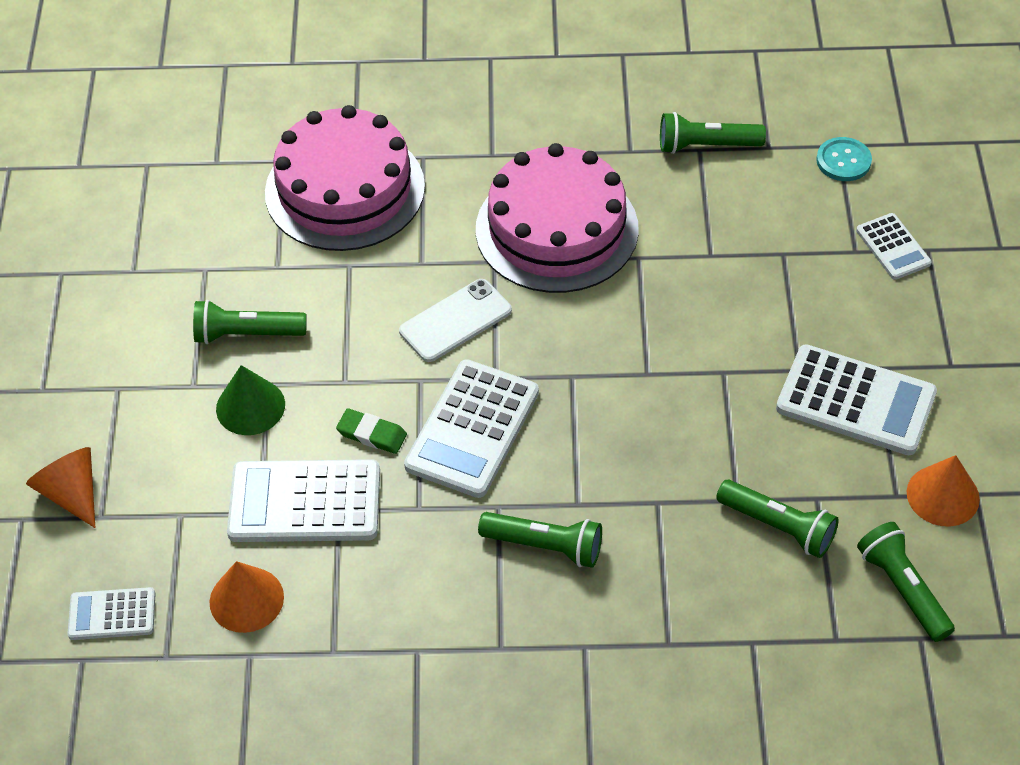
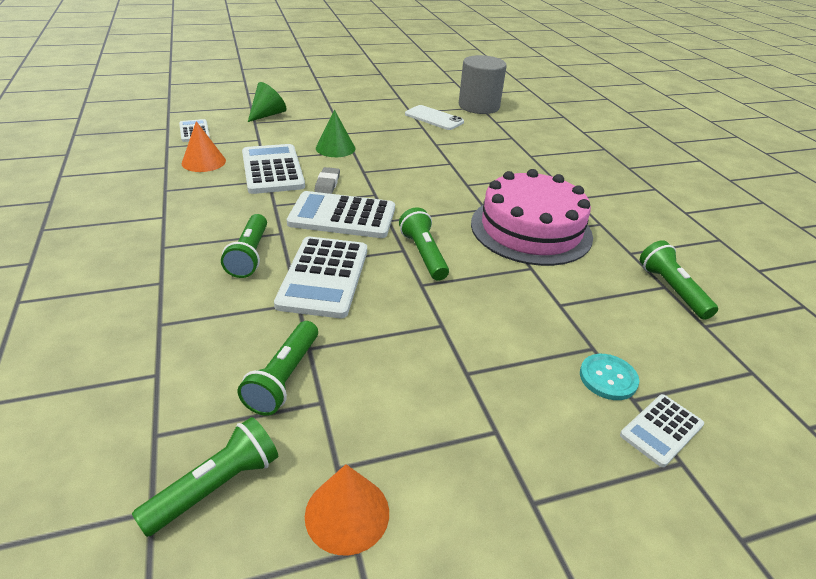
camera: 70 degrees right, 15 degrees down
orange cone [26,447,95,528] -> green cone [248,82,287,122]
green flashlight [193,300,307,344] -> green flashlight moved to [399,207,449,281]
pink cake [265,105,425,251] -> none
green eraser [336,408,407,454] -> grey eraser [315,167,340,194]
white phone [399,279,512,362] -> white phone moved to [405,105,464,130]
white calculator [776,344,937,455] -> white calculator moved to [274,237,367,318]
turquoise button [816,137,872,181] -> turquoise button moved to [580,354,639,400]
none -> grey cylinder [459,55,507,114]

